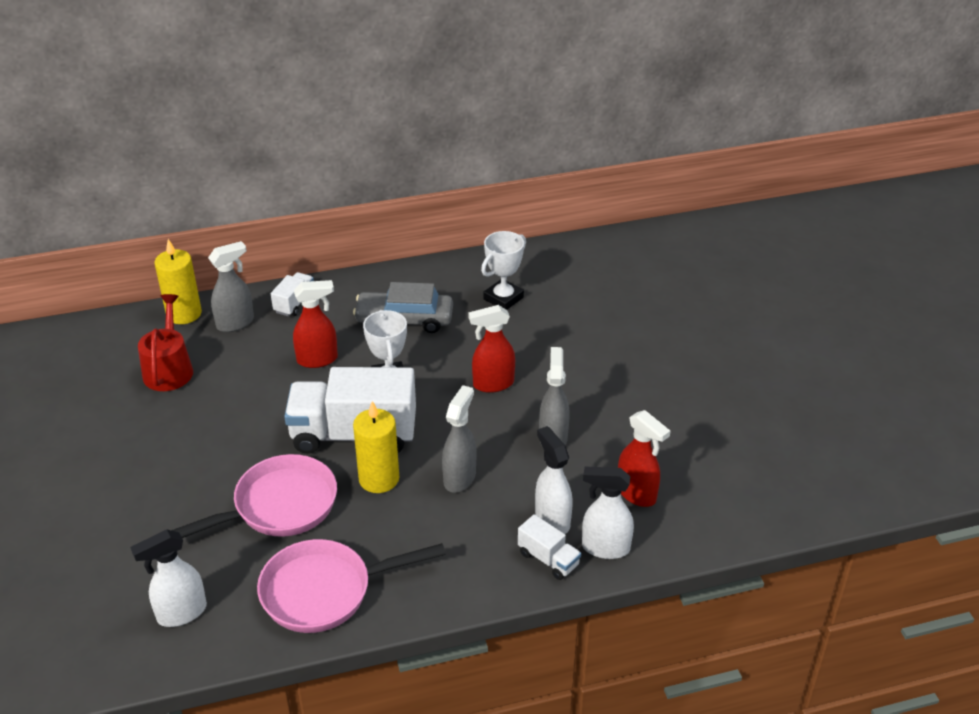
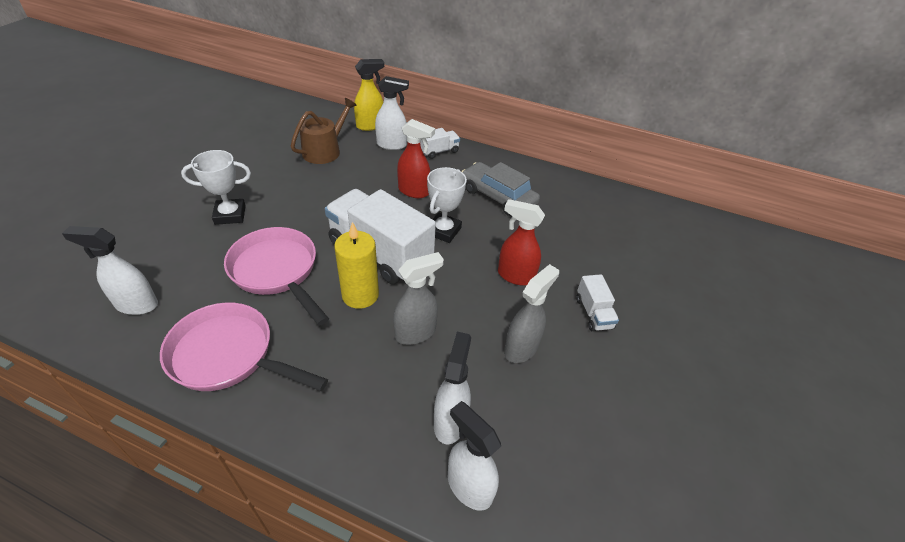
camera: 35 degrees right, 5 degrees up
red watering can [138,294,193,391] -> brown watering can [291,98,357,164]
yellow candle [154,239,202,324] -> yellow spray bottle [354,59,384,131]
pink pan [171,454,337,538] -> pink pan turned 135 degrees counterclockwise [224,227,329,326]
grey spray bottle [208,241,254,332] -> white spray bottle [375,76,409,150]
white trophy [481,231,526,310] -> white trophy moved to [181,150,251,225]
white truck [518,514,581,580] -> white truck moved to [576,274,619,331]
red spray bottle [618,410,671,507] -> none

